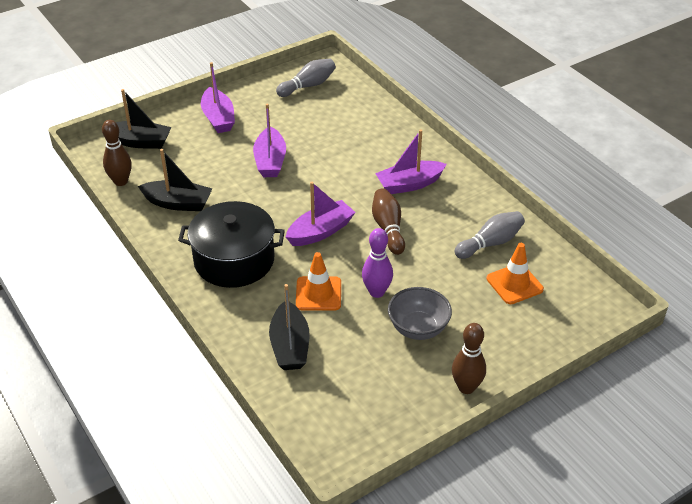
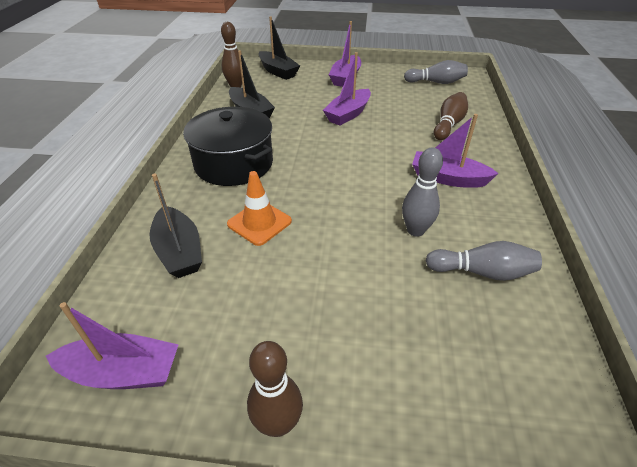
camera: 40 degrees right, 0 degrees up
black boat [269,284,310,370] -> black boat turned 60 degrees counterclockwise [150,174,202,278]
purple boat [286,182,356,246] -> purple boat moved to [46,302,179,389]
purple bowling pin [362,228,393,298] -> none
brown bowling pin [372,188,405,255] -> brown bowling pin moved to [434,92,468,140]
grey bowl [388,287,452,340] -> none
orange traffic cone [487,243,544,304] -> none
none -> grey bowling pin [402,148,443,237]

